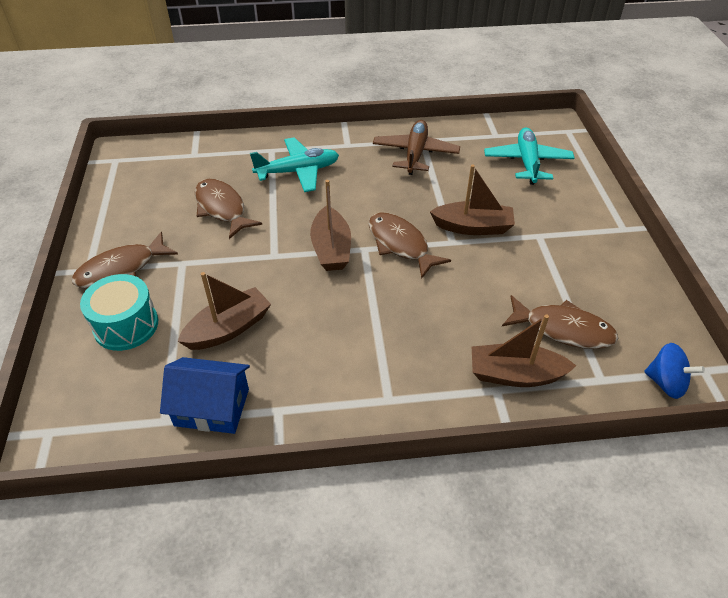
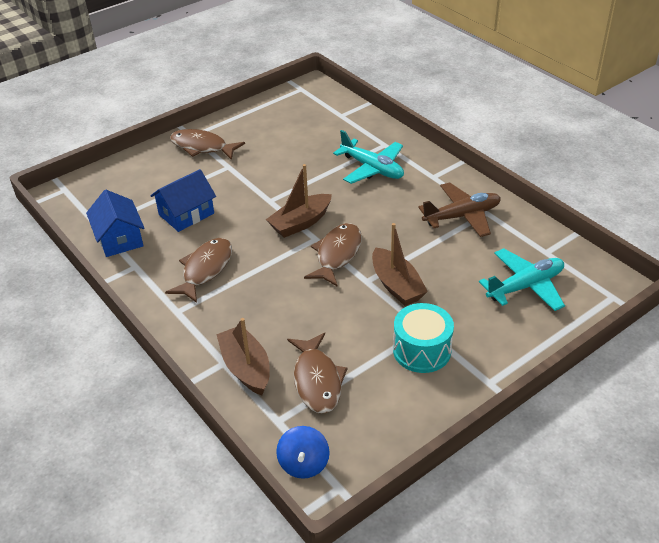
camera: 60 degrees right, 5 degrees down
turquoise drum [80,274,158,351] -> turquoise drum moved to [393,303,454,373]
brown boat [178,272,271,350] -> blue house [150,169,216,232]
brown fish [195,179,262,239] -> brown fish moved to [165,238,232,303]

